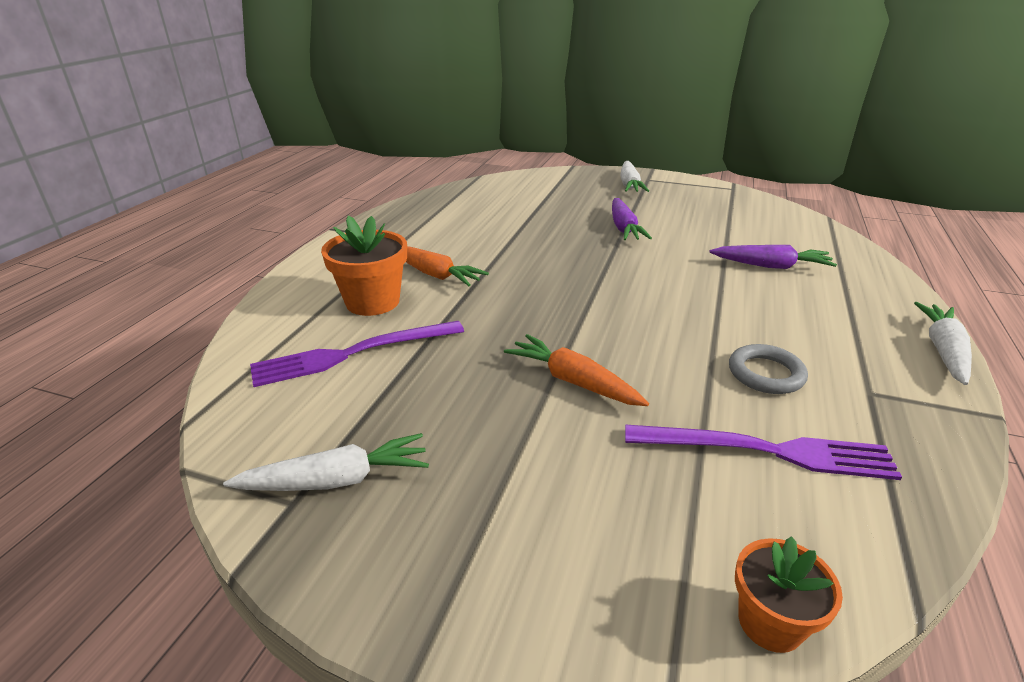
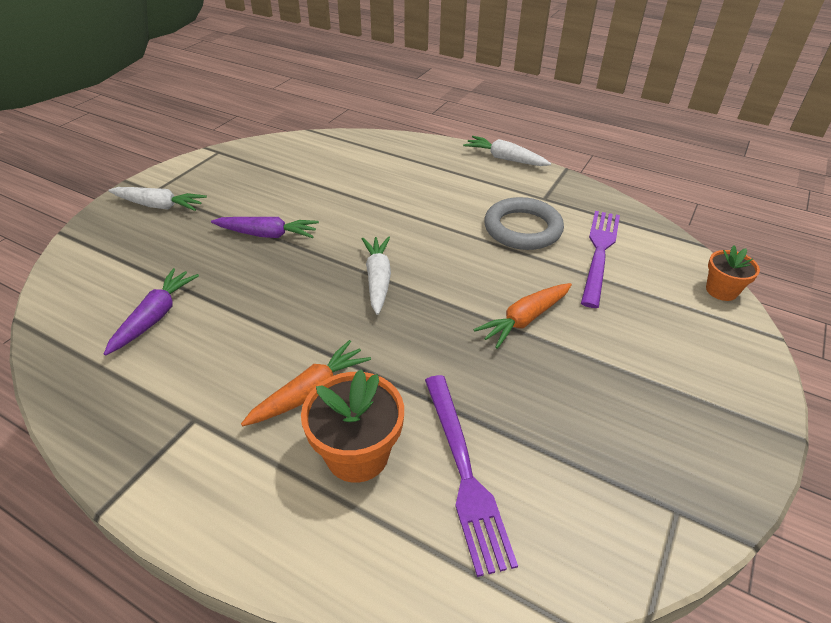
camera: 80 degrees left, 10 degrees up
white carrot [223,433,429,491] -> white carrot moved to [362,236,391,315]
purple carrot [710,245,837,269] -> purple carrot moved to [104,268,199,356]
grey ring [729,344,808,394] -> grey ring [484,197,564,250], size x1.57

